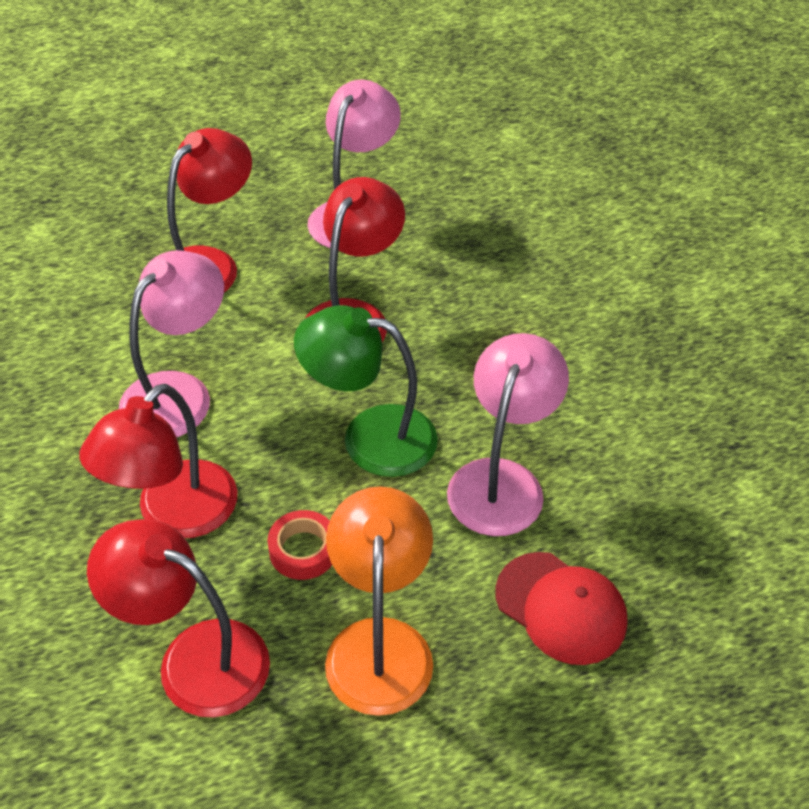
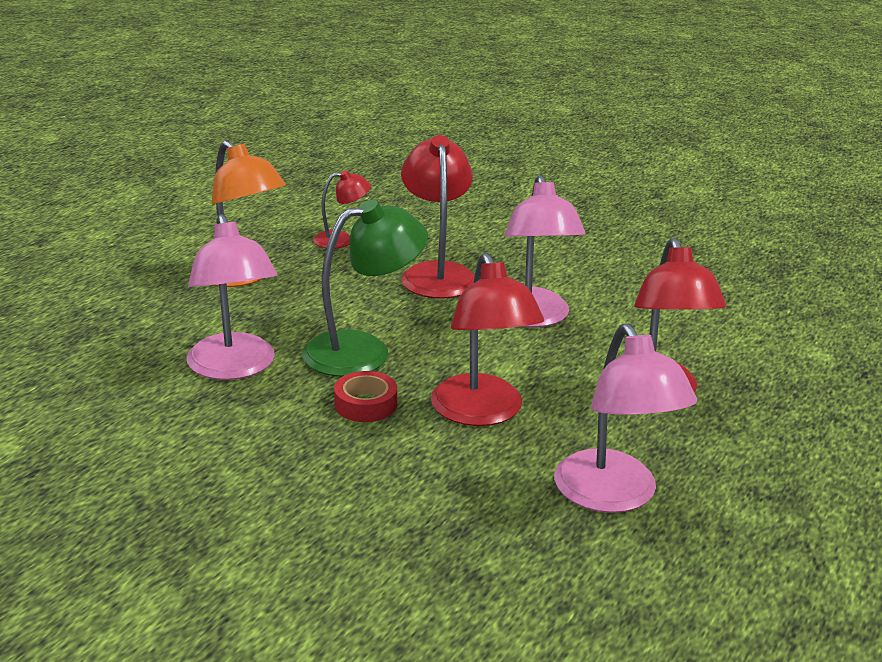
camera: 140 degrees right, 20 degrees down
red lamp [87,519,270,717] -> red lamp [313,170,371,249], size x0.55
red tape [268,510,332,580] -> red tape moved to [334,371,397,422]
red cap [495,552,627,665] -> none

